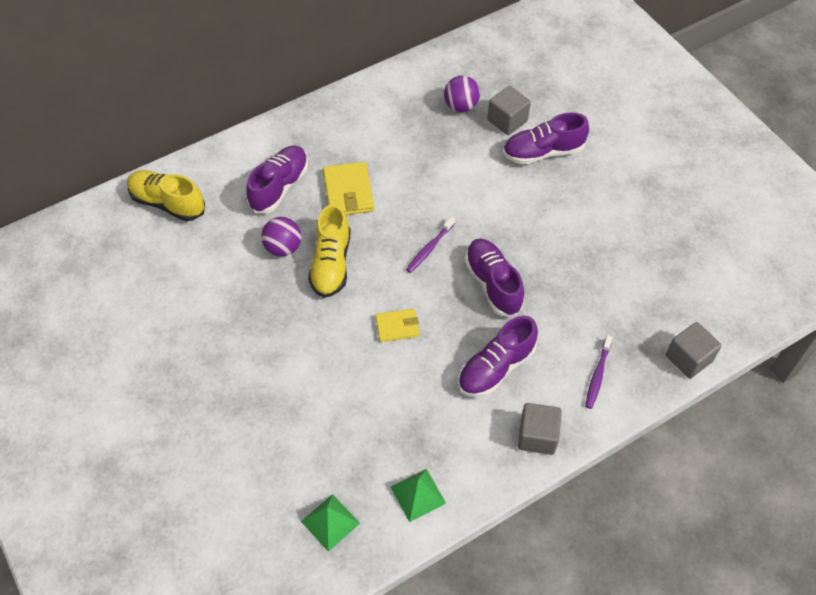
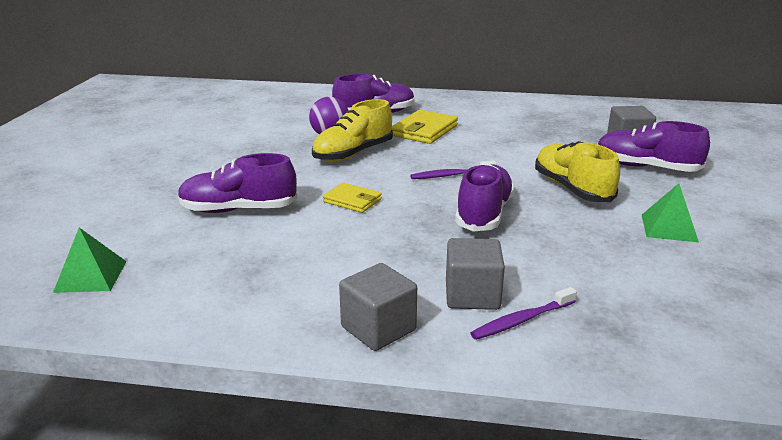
camera: 40 degrees right, 30 degrees down
yellow shoe [127,170,205,221] -> yellow shoe moved to [535,141,620,202]
green pyramid [391,469,446,522] -> green pyramid moved to [642,183,699,242]
purple ball [444,75,480,112] -> none
purple shoe [458,316,538,397] -> purple shoe moved to [178,153,297,213]
grey cube [666,322,722,379] -> grey cube moved to [446,238,505,310]

